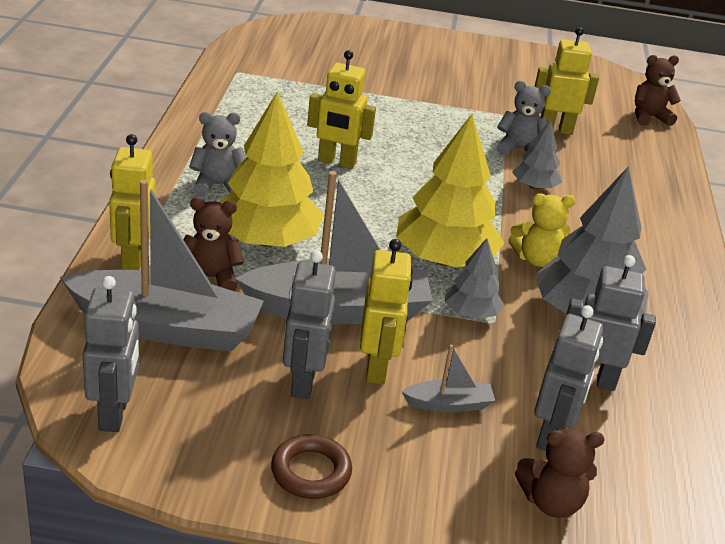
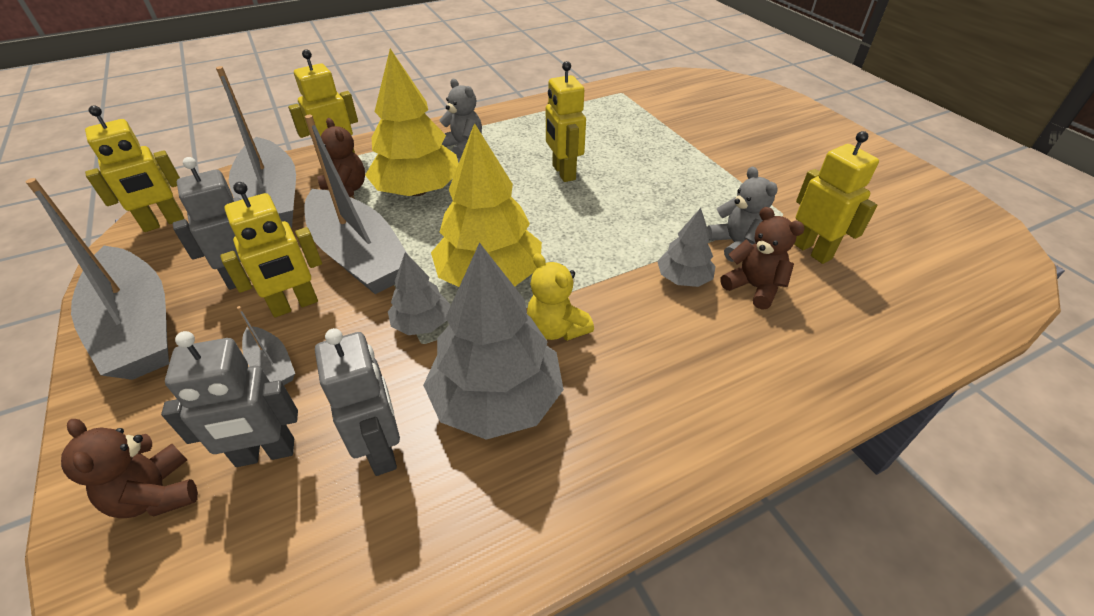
camera: 60 degrees right, 10 degrees up
grey robot [83,276,139,432] -> yellow robot [85,105,184,232]
brown ring [271,434,352,499] -> grey boat [26,178,169,380]
brown teddy bear [635,55,681,126] -> brown teddy bear moved to [720,207,805,310]

